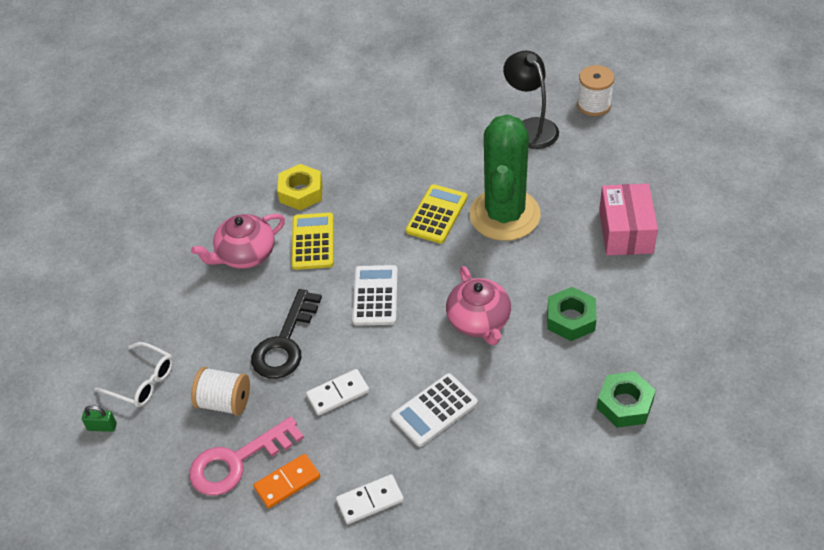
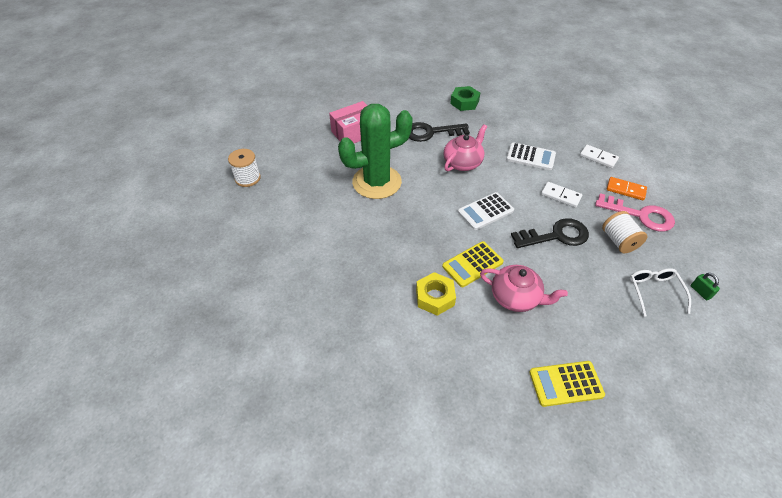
camera: 125 degrees left, 0 degrees up
yellow calculator [406,184,467,244] -> yellow calculator moved to [529,361,605,407]
black lamp [503,51,559,149] -> none
green nut [547,287,596,341] -> black key [409,122,470,142]

